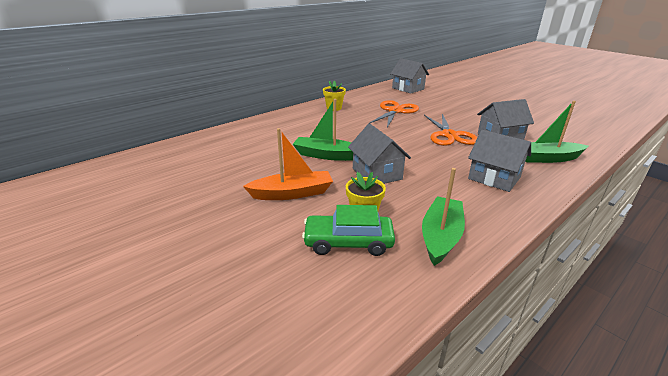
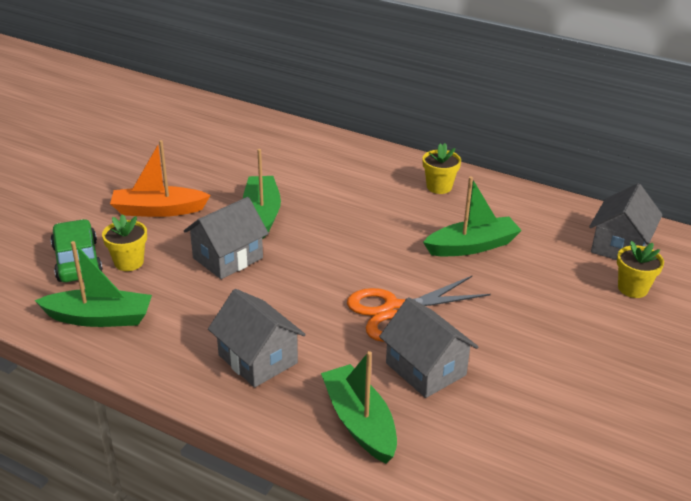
camera: 70 degrees right, 5 degrees up
orange boat [243,128,333,200] -> orange boat turned 120 degrees clockwise [110,140,211,217]
orange scissors [368,100,419,128] -> green boat [423,177,522,256]
grey house [468,130,531,192] -> grey house turned 60 degrees counterclockwise [208,289,306,388]
none -> yellow flower pot [617,241,664,298]

